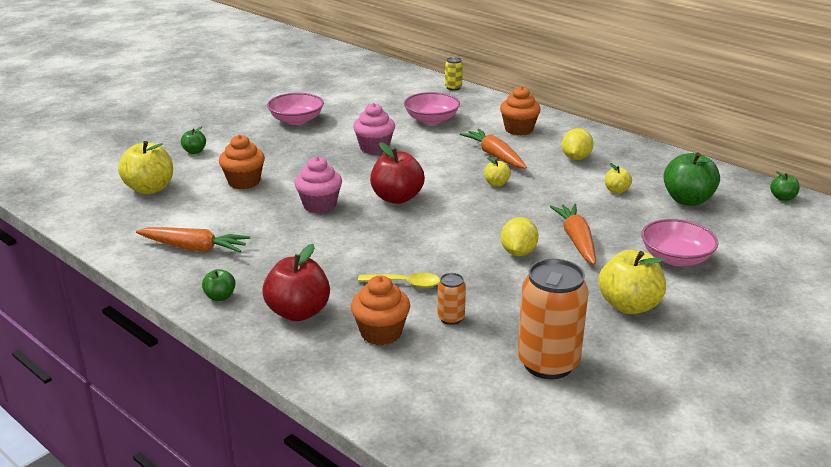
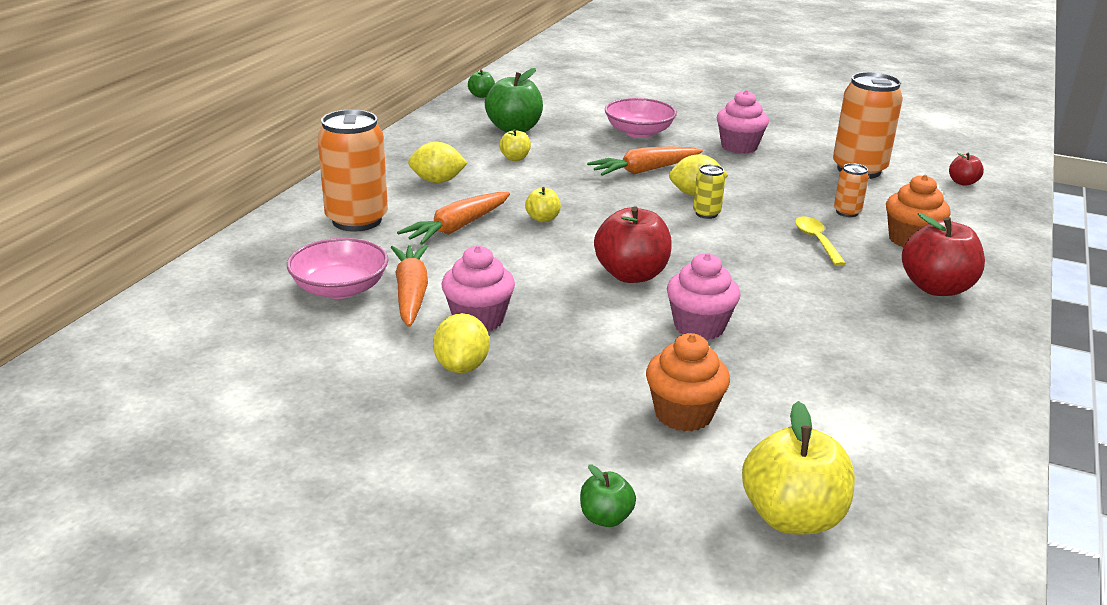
camera: 110 degrees left, 0 degrees up
orange carrot [136,227,250,252] -> orange carrot moved to [391,245,428,327]
green apple [202,269,236,301] -> none
pink bowl [267,93,324,125] -> none
yellow can [445,57,463,90] -> yellow can moved to [693,164,725,219]
orange cupcake [500,86,541,135] -> orange can [318,110,388,232]
yellow apple [598,250,666,314] -> pink cupcake [717,90,769,154]
none -> yellow lemon [433,313,490,373]
none -> red apple [949,153,984,186]

